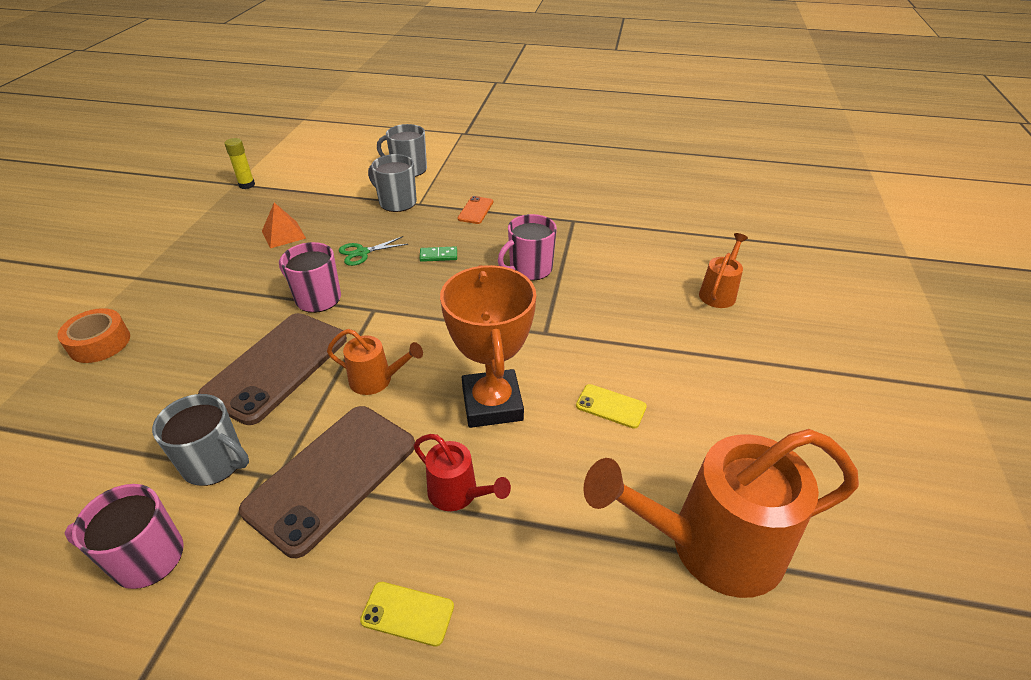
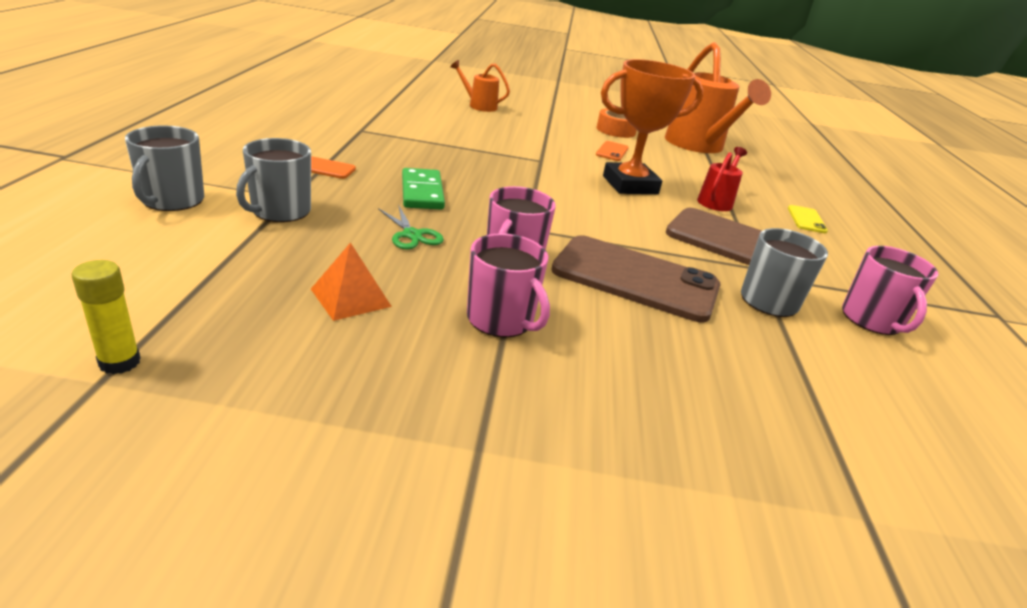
camera: 100 degrees left, 10 degrees down
orange tape [57,308,130,363] -> orange tape moved to [596,108,637,138]
orange watering can [327,329,423,395] -> none
green domino [419,246,457,262] -> green domino [402,168,445,210], size x1.76
pink mug [498,214,557,281] -> pink mug moved to [467,233,550,337]
yellow phone [576,384,647,429] -> orange phone [596,141,629,161]

